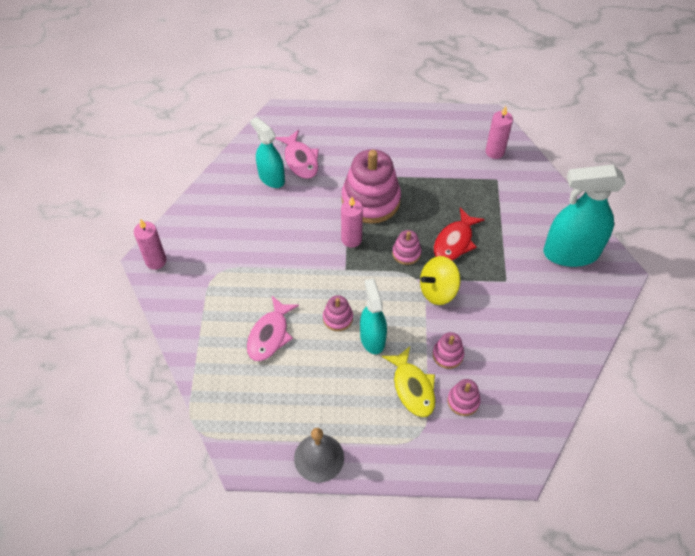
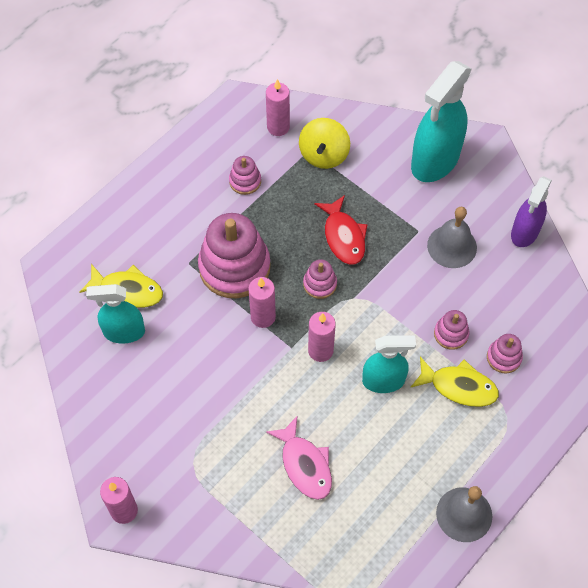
camera: 50 degrees left, 5 degrees up
pink fish [275,130,319,179] -> yellow fish [79,264,163,308]
pink stacking toy [323,295,353,331] -> pink stacking toy moved to [229,156,261,195]
turquoise spray bottle [360,279,387,354] -> turquoise spray bottle turned 150 degrees clockwise [362,335,416,393]
yellow spinning top [420,256,461,305] -> yellow spinning top moved to [299,118,350,169]
none -> pink candle [308,312,336,362]
none -> grey bell [427,207,477,268]
none -> purple spray bottle [511,176,552,247]

